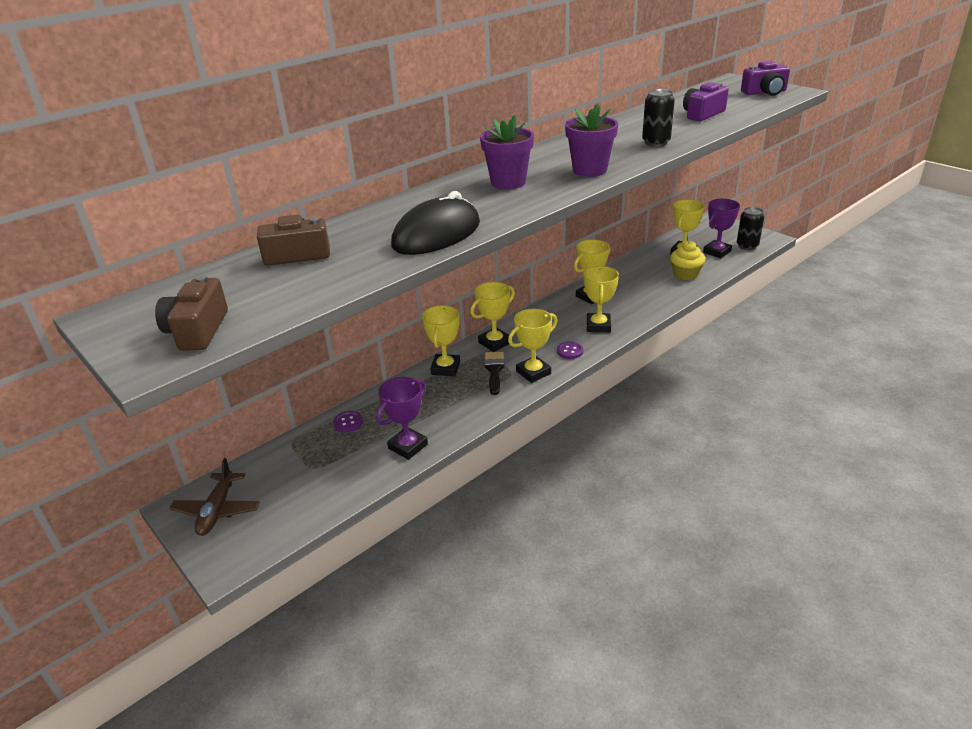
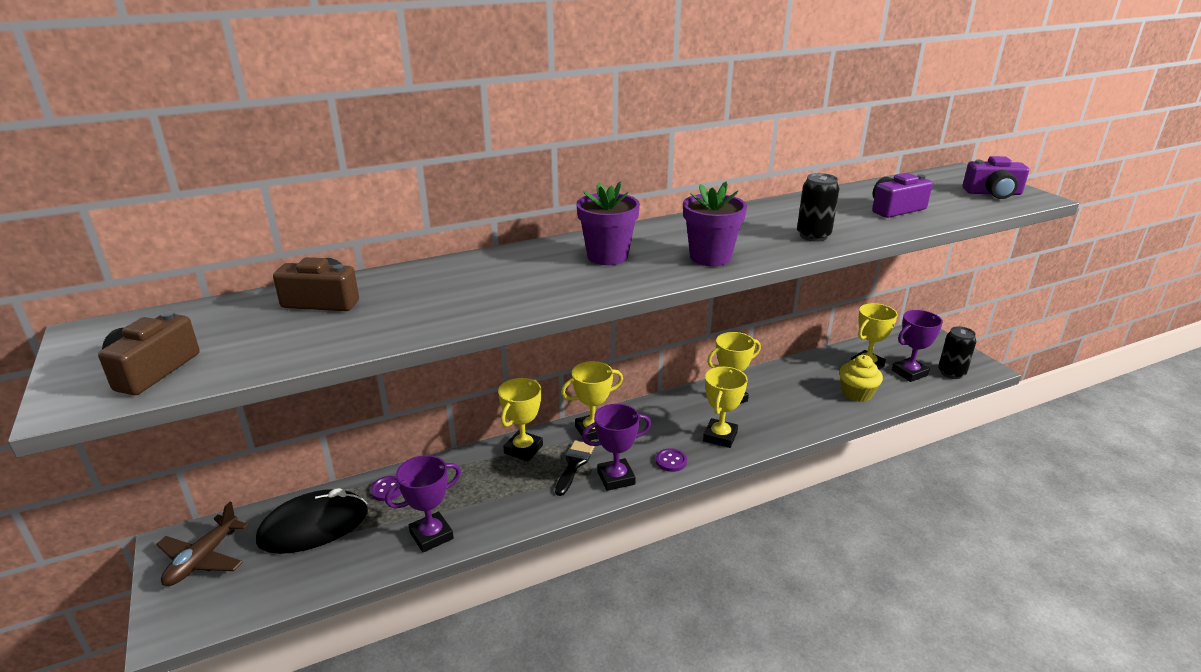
camera: 15 degrees right, 5 degrees down
black mouse [391,191,480,255] -> black mouse moved to [256,488,368,554]
yellow trophy [508,308,557,383] -> purple trophy [582,404,651,491]

